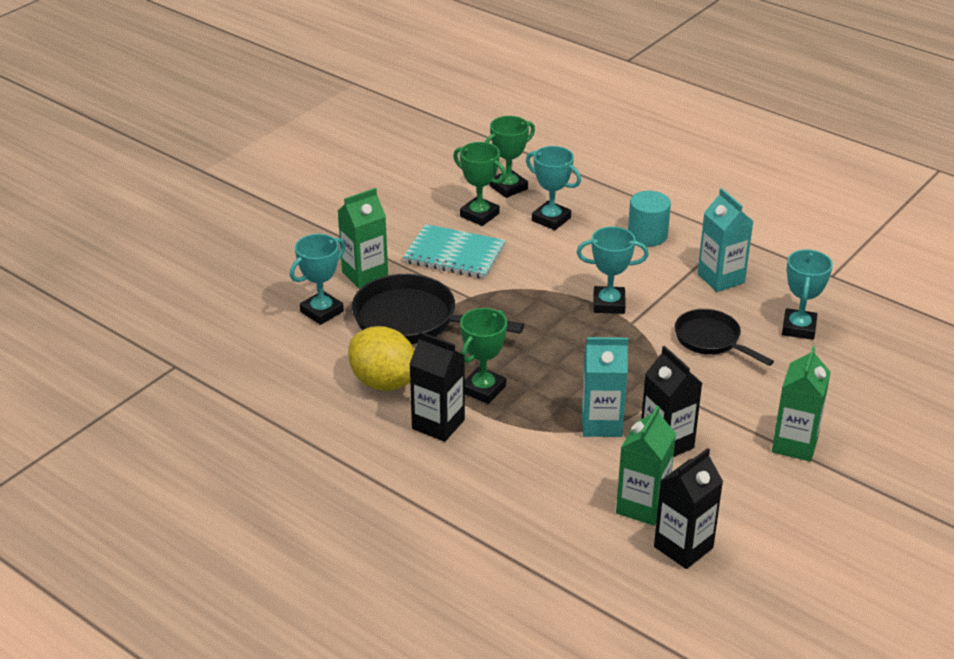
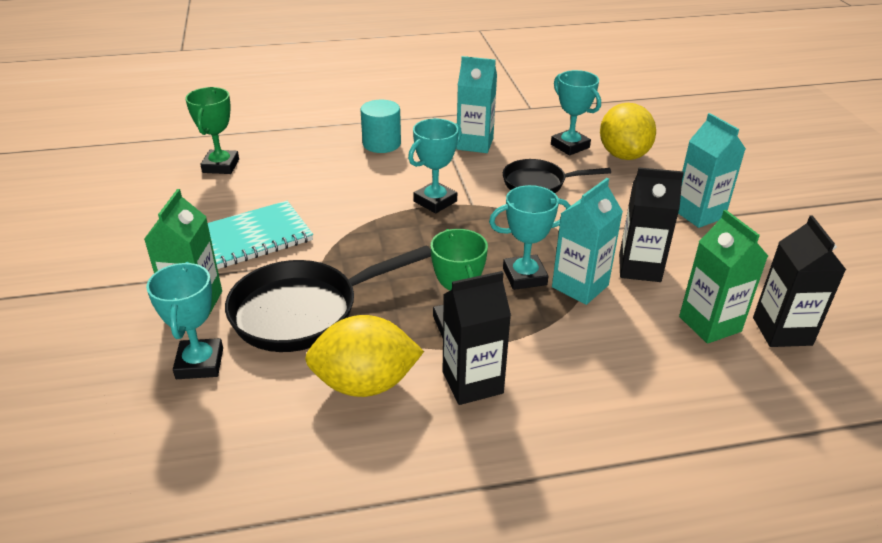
camera: 50 degrees left, 0 degrees up
green trophy [453,142,507,226] -> none
turquoise trophy [526,146,581,230] -> turquoise trophy moved to [489,185,571,290]
green carton [772,346,831,462] -> turquoise carton [678,113,746,228]
none -> yellow lemon [600,103,656,160]

